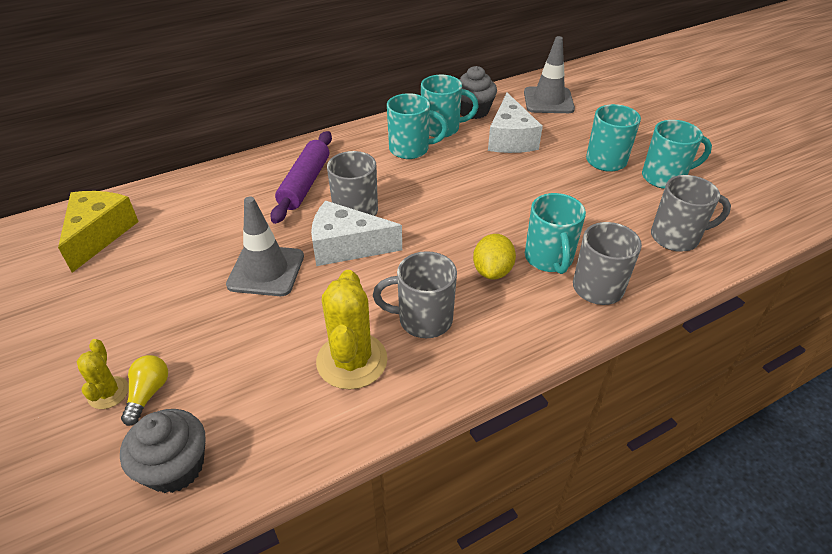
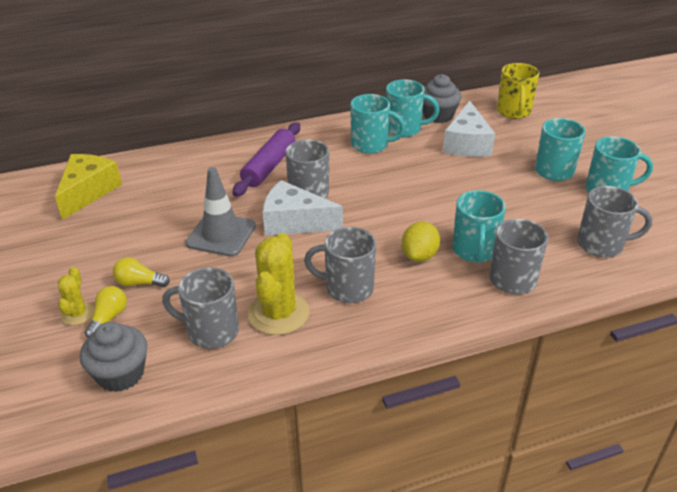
camera: 10 degrees right, 5 degrees down
grey traffic cone [524,36,575,113] -> yellow mug [497,63,539,119]
none -> yellow light bulb [113,257,170,287]
none -> grey mug [162,267,239,349]

